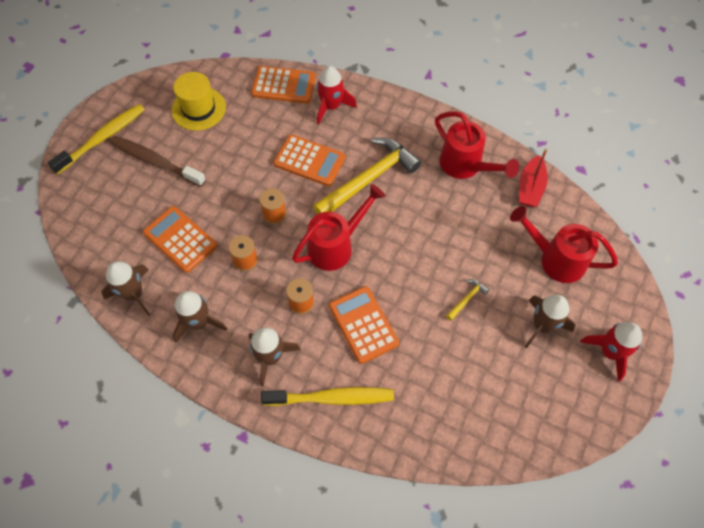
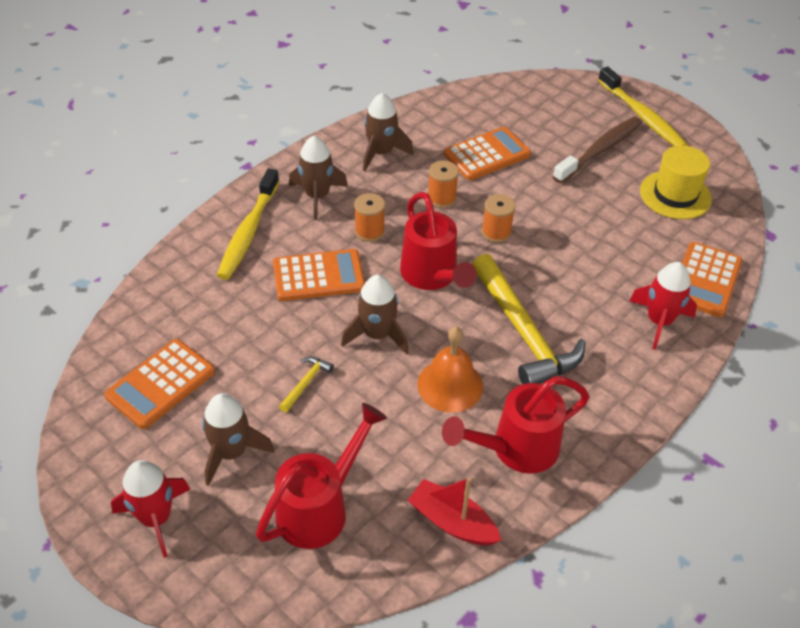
camera: 105 degrees right, 15 degrees down
brown rocket [101,261,150,316] -> brown rocket moved to [341,275,409,354]
orange calculator [274,134,345,186] -> orange calculator moved to [104,339,215,429]
yellow hammer [446,279,489,321] -> yellow hammer turned 120 degrees counterclockwise [279,357,334,412]
none -> orange bell [417,327,483,413]

